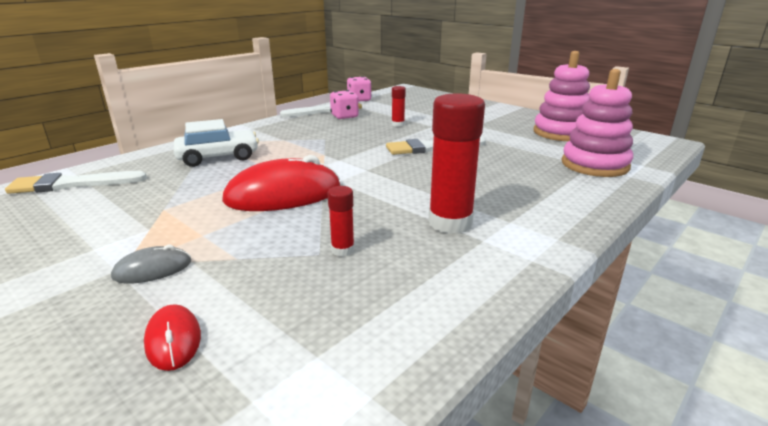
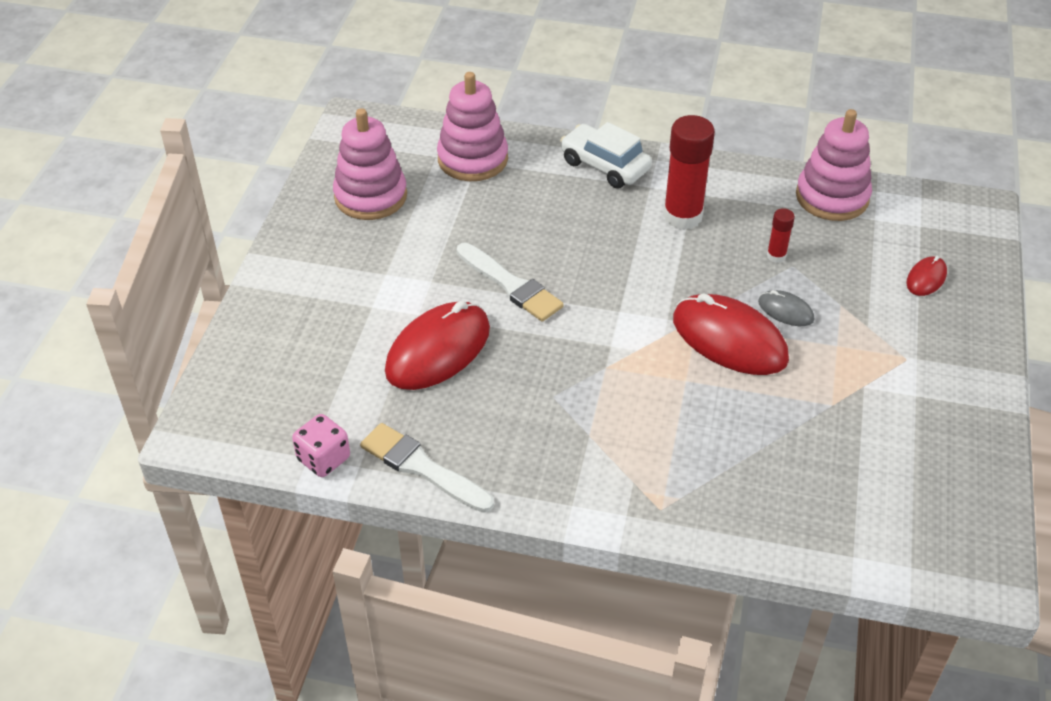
camera: 120 degrees left, 20 degrees up
white brush [5,171,147,194] -> none
grey mouse [111,245,191,284] -> grey mouse moved to [758,290,814,326]
white car [173,119,259,167] -> white car moved to [560,122,652,189]
pink dice [330,90,359,119] -> none
red glue stick [392,86,406,127] -> red mouse [385,301,490,390]
none -> pink stacking toy [796,109,872,221]

